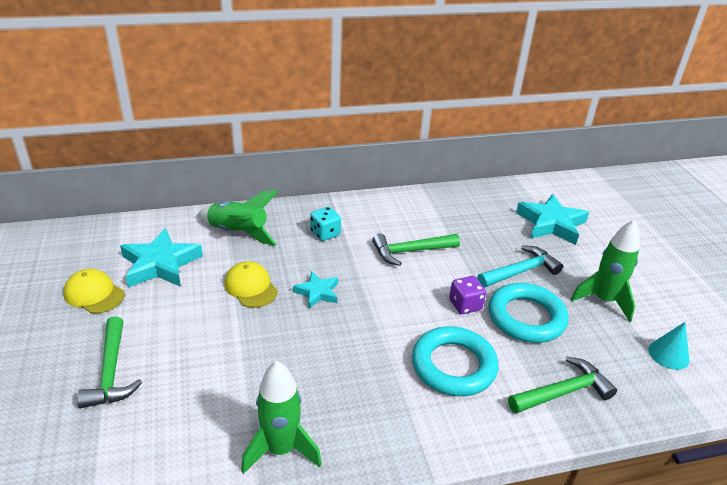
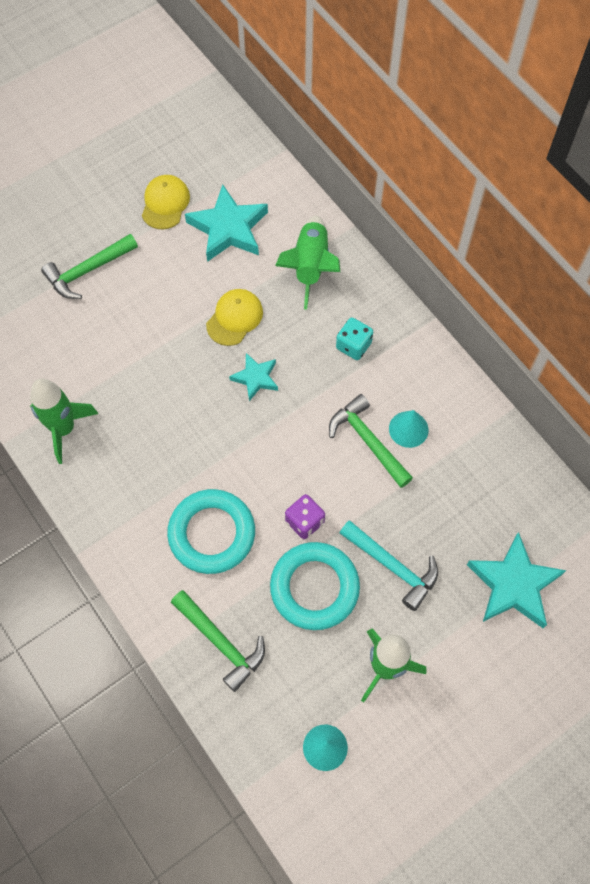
camera: 70 degrees right, 30 degrees up
none -> turquoise cone [389,410,429,448]

